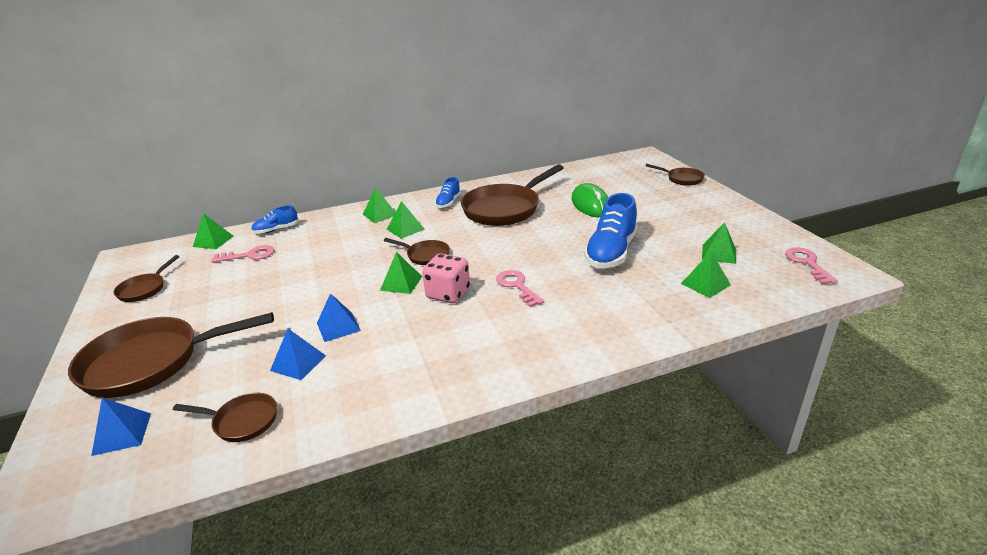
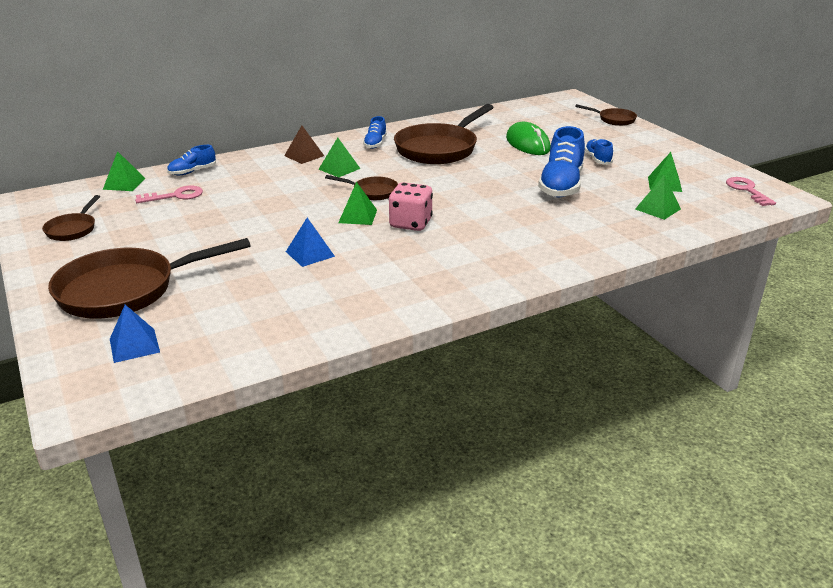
camera: 10 degrees left, 0 degrees up
brown pan [173,393,277,442] -> none
blue pyramid [270,329,326,380] -> none
green pyramid [363,187,395,223] -> brown pyramid [284,126,324,164]
pink key [496,270,544,307] -> none
none -> blue shoe [585,138,613,165]

